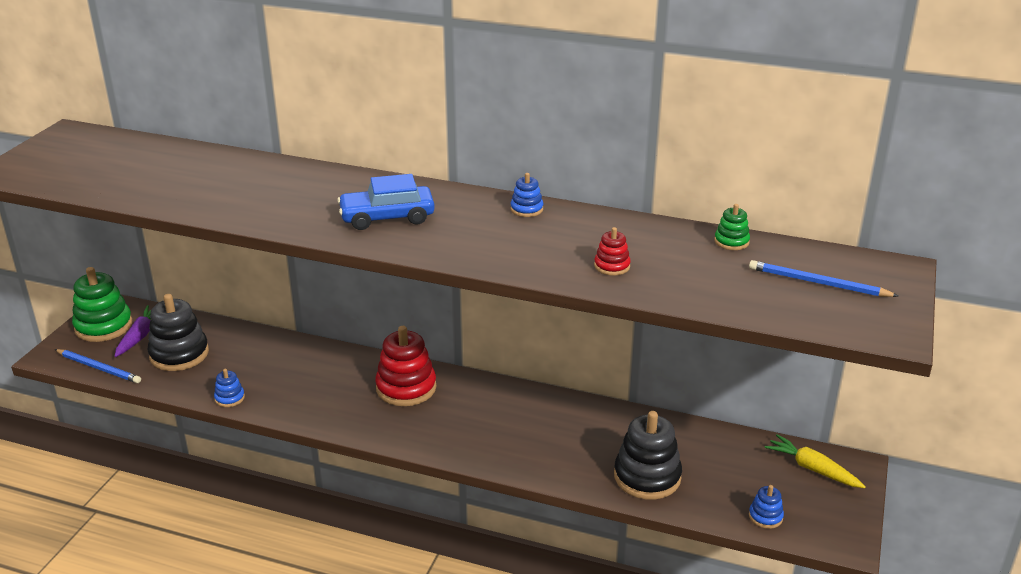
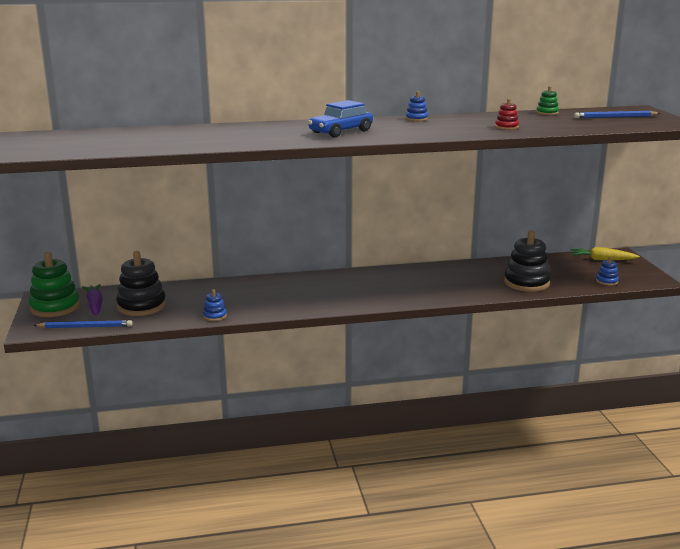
camera: 30 degrees left, 10 degrees down
red stacking toy [375,326,436,406] -> none

